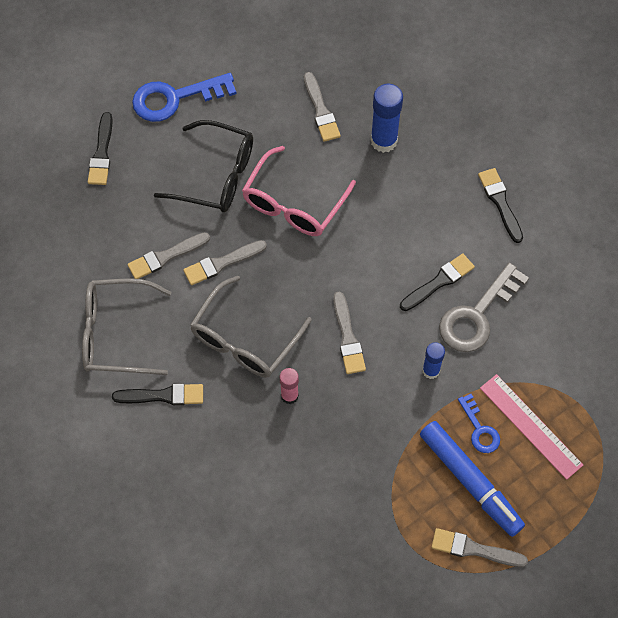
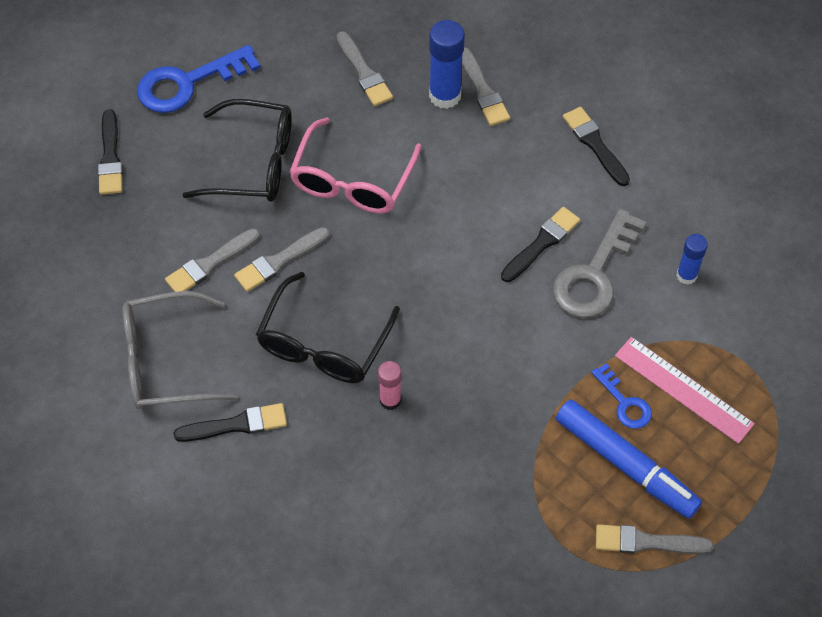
camera: 10 degrees left, 5 degrees down
grey glasses [190,276,312,378] -> black glasses [256,272,400,383]
grey brush [333,291,366,374] -> grey brush moved to [462,47,510,126]
blue glue stick [422,342,445,379] -> blue glue stick moved to [676,234,708,285]

